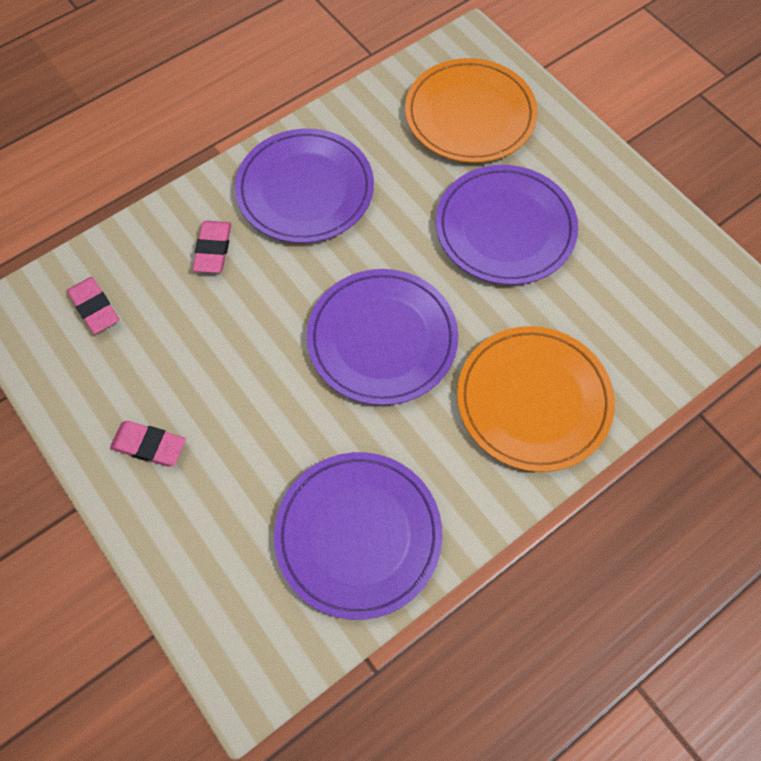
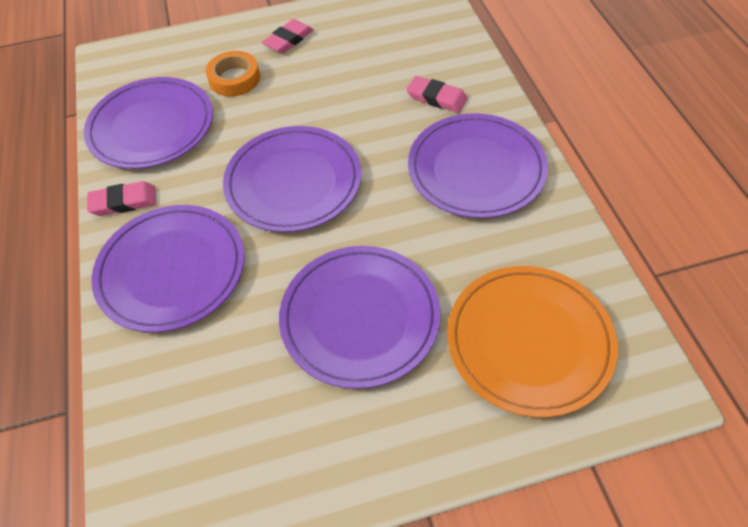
camera: 115 degrees right, 10 degrees down
pink eraser [67,277,119,334] -> pink eraser moved to [87,181,156,216]
orange plate [457,326,615,472] -> purple plate [91,205,244,332]
none -> orange tape [206,51,260,97]

